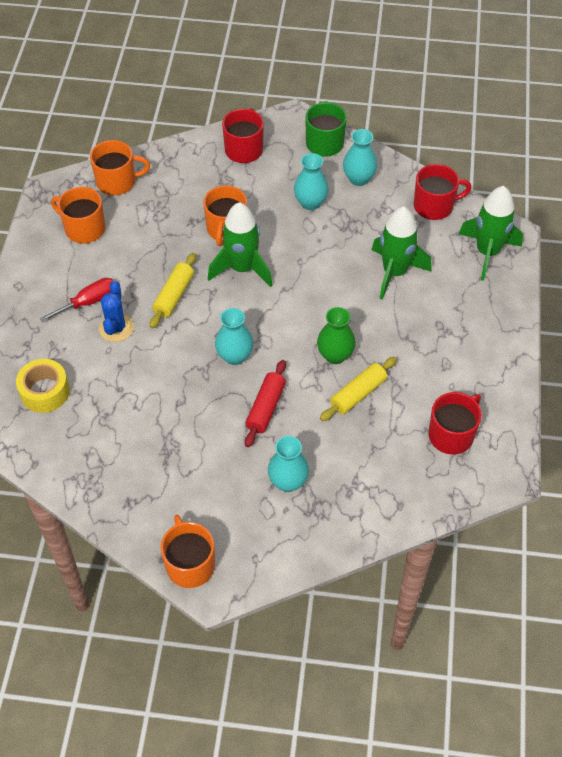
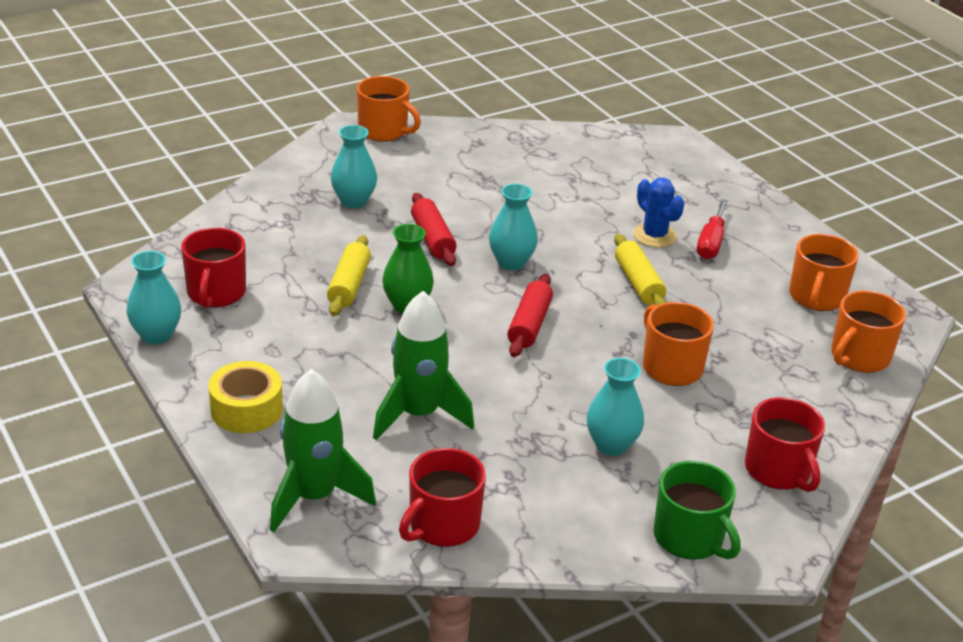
camera: 140 degrees right, 20 degrees down
yellow tape [16,359,70,413] -> yellow tape moved to [209,361,283,433]
orange mug [51,187,105,243] -> orange mug turned 120 degrees clockwise [789,234,859,311]
green rocket [208,202,272,287] -> none
turquoise vase [343,129,377,186] -> turquoise vase moved to [126,251,181,345]
none -> red rolling pin [507,274,553,357]

